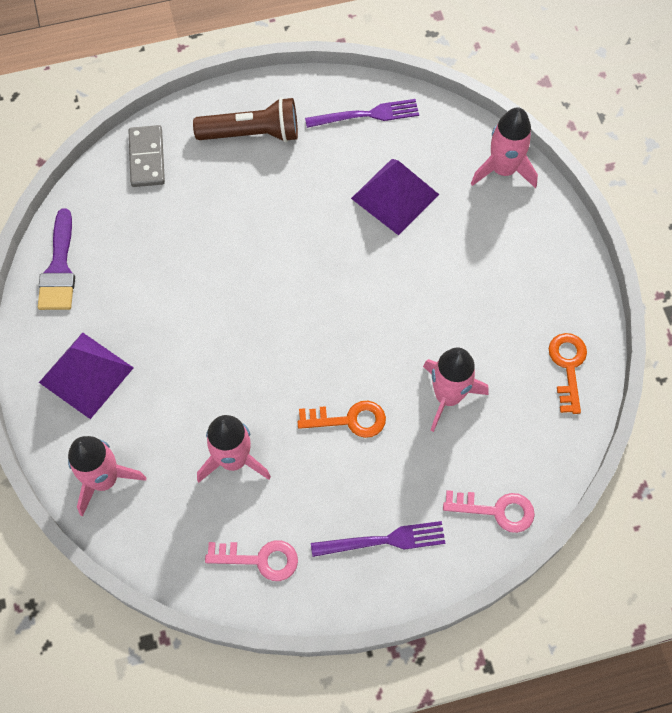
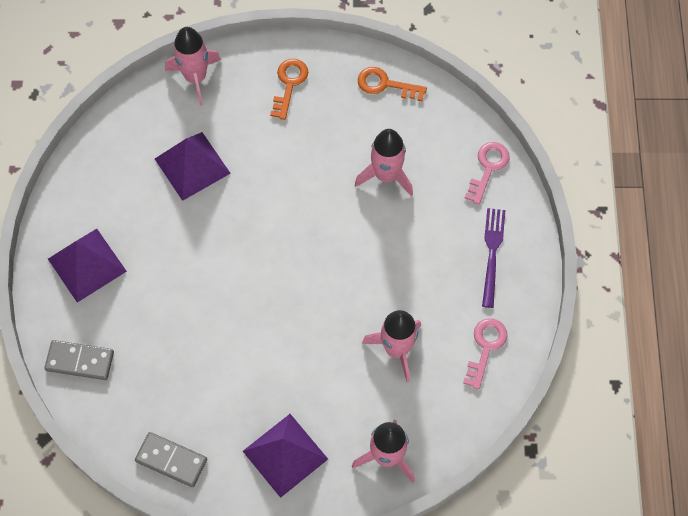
camera: 75 degrees left, 0 degrees up
purple brush [38,208,75,310] -> grey domino [135,432,207,487]
brown flashlight [193,97,298,142] -> purple pyramid [48,229,127,303]
orange key [298,401,386,438] -> orange key moved to [270,59,308,120]
purple fork [305,99,419,128] -> none

